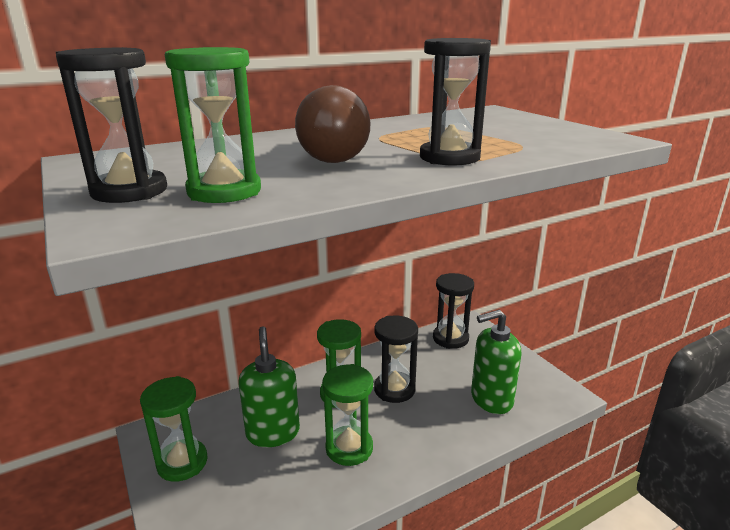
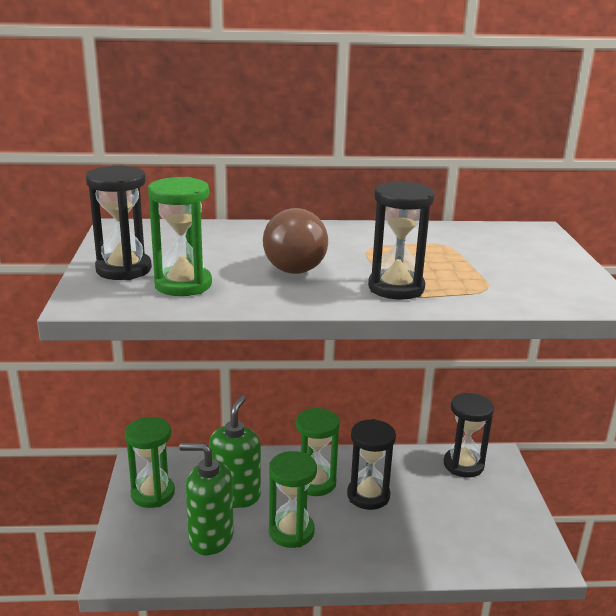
camera: 25 degrees right, 0 degrees up
green soap dispenser [471,310,521,414] -> green soap dispenser moved to [179,443,233,556]

